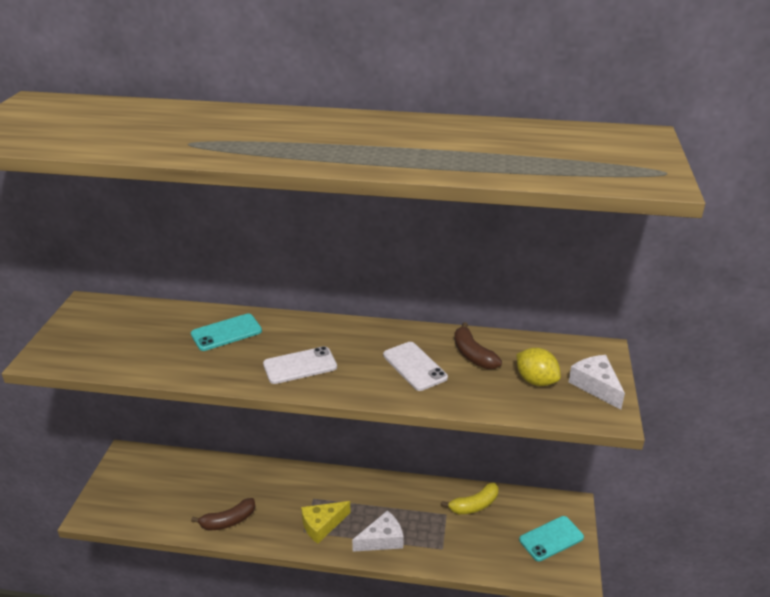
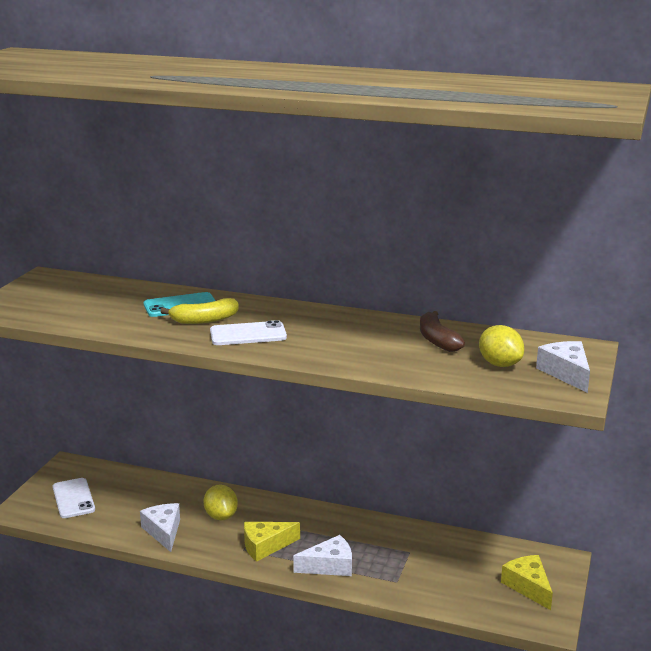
camera: 10 degrees right, 10 degrees down
brown banana [191,498,256,530] -> white cheese [140,503,180,552]
white phone [383,342,448,391] -> white phone moved to [53,478,95,518]
yellow banana [441,483,498,514] -> yellow banana moved to [161,298,239,324]
turquoise phone [519,516,584,561] -> yellow cheese [501,555,553,610]
none -> yellow lemon [203,485,238,520]

